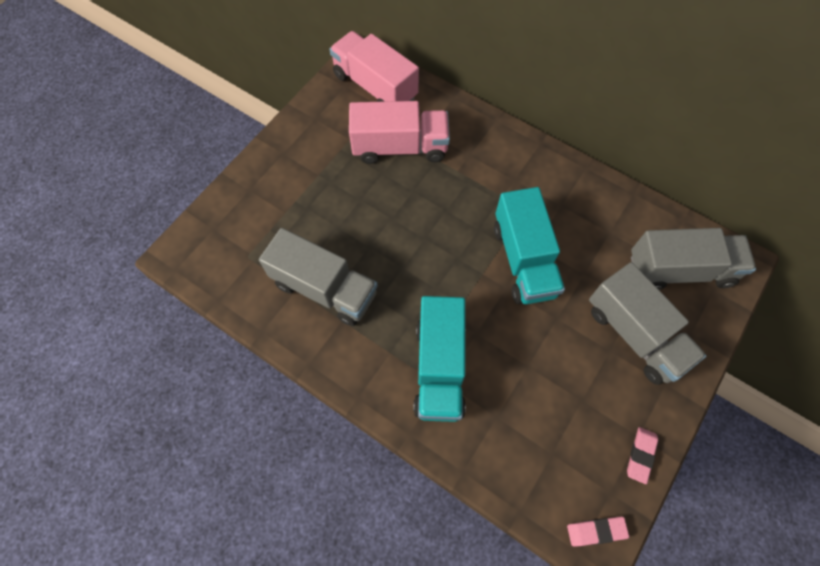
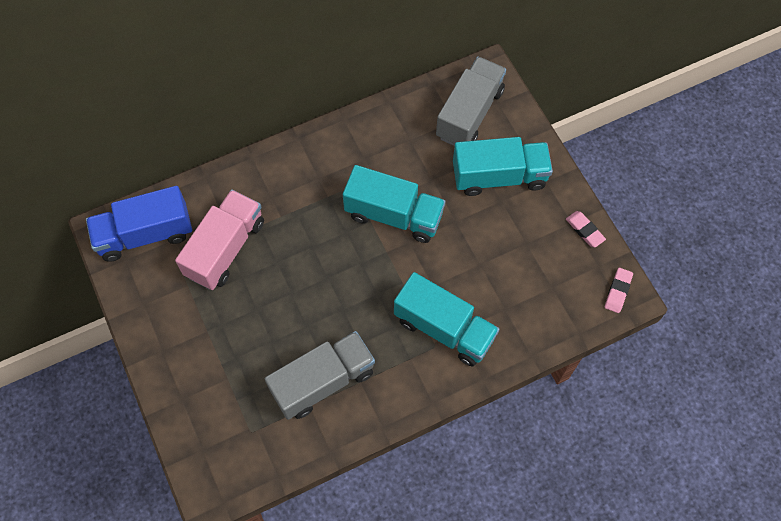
camera: 60 degrees left, 0 degrees up
pink truck [329,31,419,102] -> blue truck [86,186,192,262]
grey truck [589,262,706,385] -> turquoise truck [453,137,553,196]

